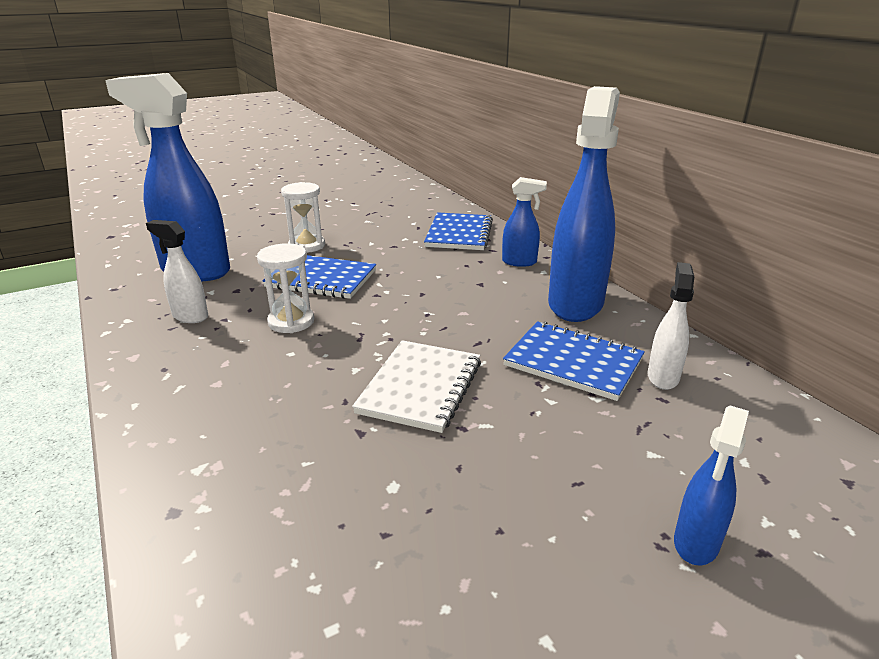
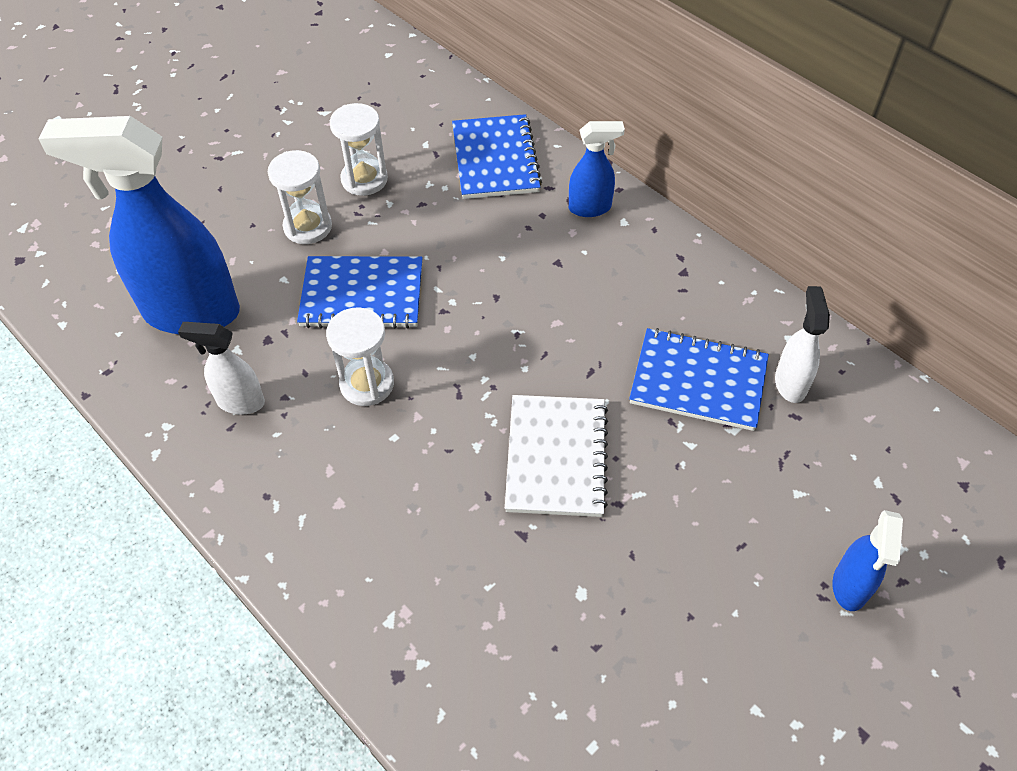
camera: 15 degrees left, 25 degrees up
blue spray bottle [548,86,620,322] -> none
none -> white hourglass [330,103,388,196]

